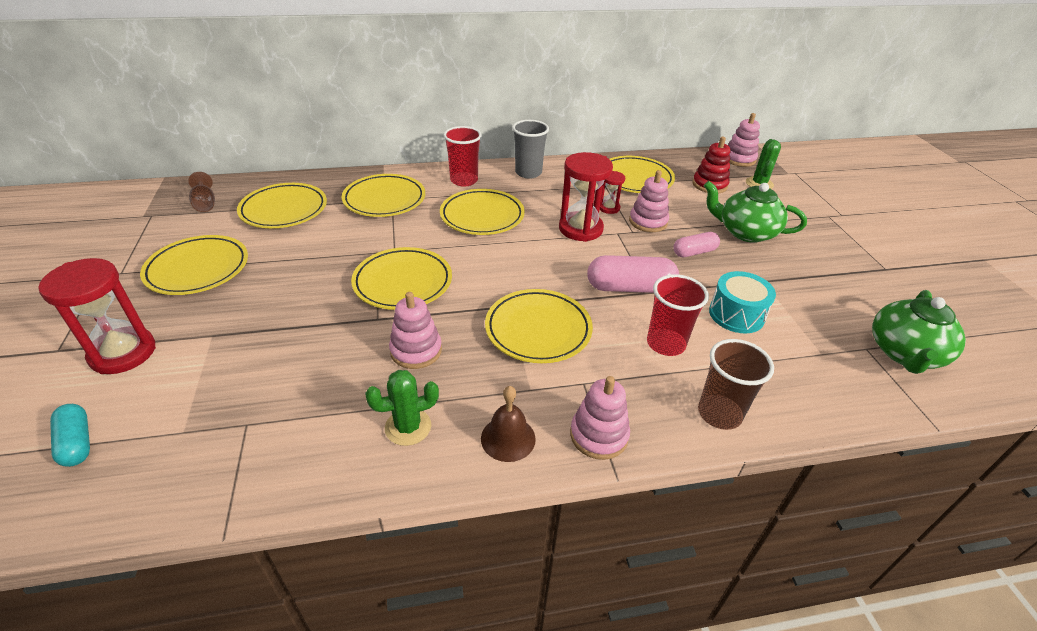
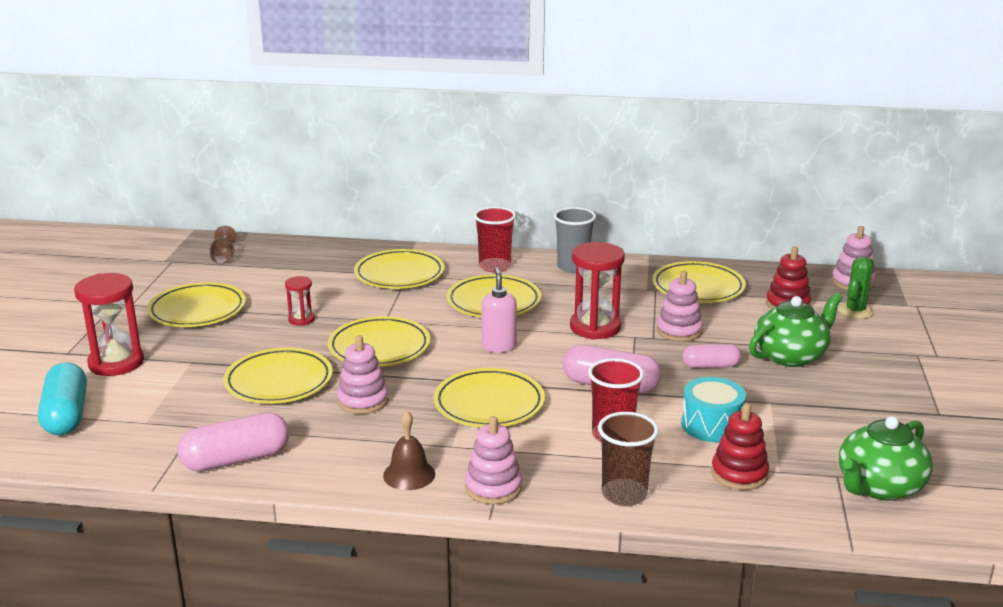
camera: 20 degrees right, 15 degrees down
turquoise capsule [50,404,90,467] -> turquoise capsule [38,362,87,435], size x1.64
yellow plate [237,183,327,228] -> yellow plate moved to [223,348,333,404]
green cactus [365,370,439,446] -> none
red hourglass [600,171,625,214] -> red hourglass moved to [285,276,315,326]
green teapot [704,181,807,243] -> green teapot turned 105 degrees clockwise [749,292,843,367]
none -> pink capsule [177,413,290,472]
none -> pink soap dispenser [481,267,517,353]
none -> red stacking toy [711,403,769,490]

